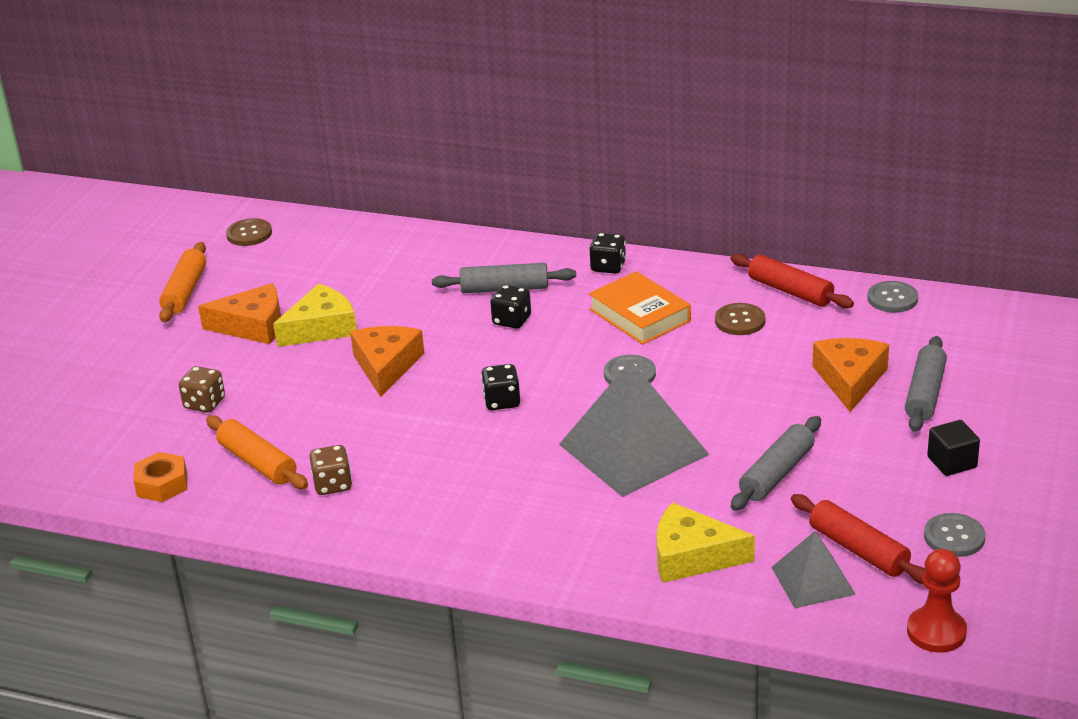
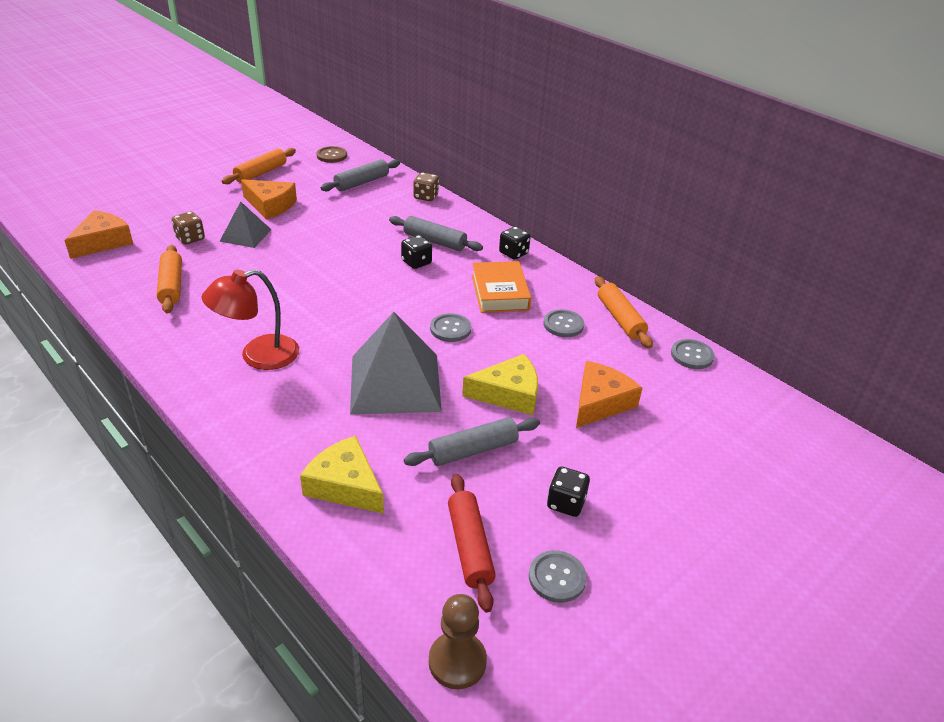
camera: 25 degrees right, 5 degrees up
orange nut [133,452,187,502] -> none
yellow cheese [273,284,357,347] -> yellow cheese moved to [462,354,538,415]
brown dice [309,445,352,495] -> brown dice moved to [413,173,439,201]
orange cheese [350,326,425,397] -> orange cheese moved to [64,210,133,259]
black dice [481,364,520,410] -> black dice moved to [547,467,590,517]
brown button [715,303,766,335] -> grey button [543,309,584,337]
red rolling pin [730,254,854,308] -> orange rolling pin [595,276,653,348]
grey pyramid [771,531,856,608] -> grey pyramid moved to [220,201,272,248]
grey rolling pin [905,336,947,432] -> grey rolling pin moved to [321,159,400,191]
red pawn [907,549,967,653] -> brown pawn [429,594,487,689]
black cube [927,420,980,476] -> none
none -> red lamp [201,269,299,370]

